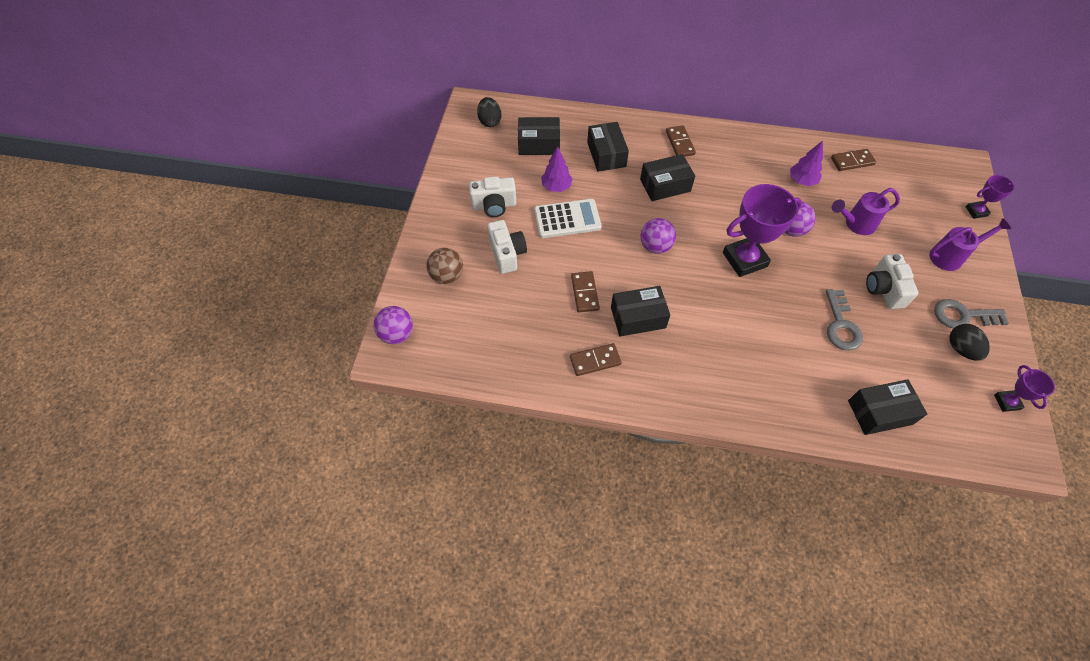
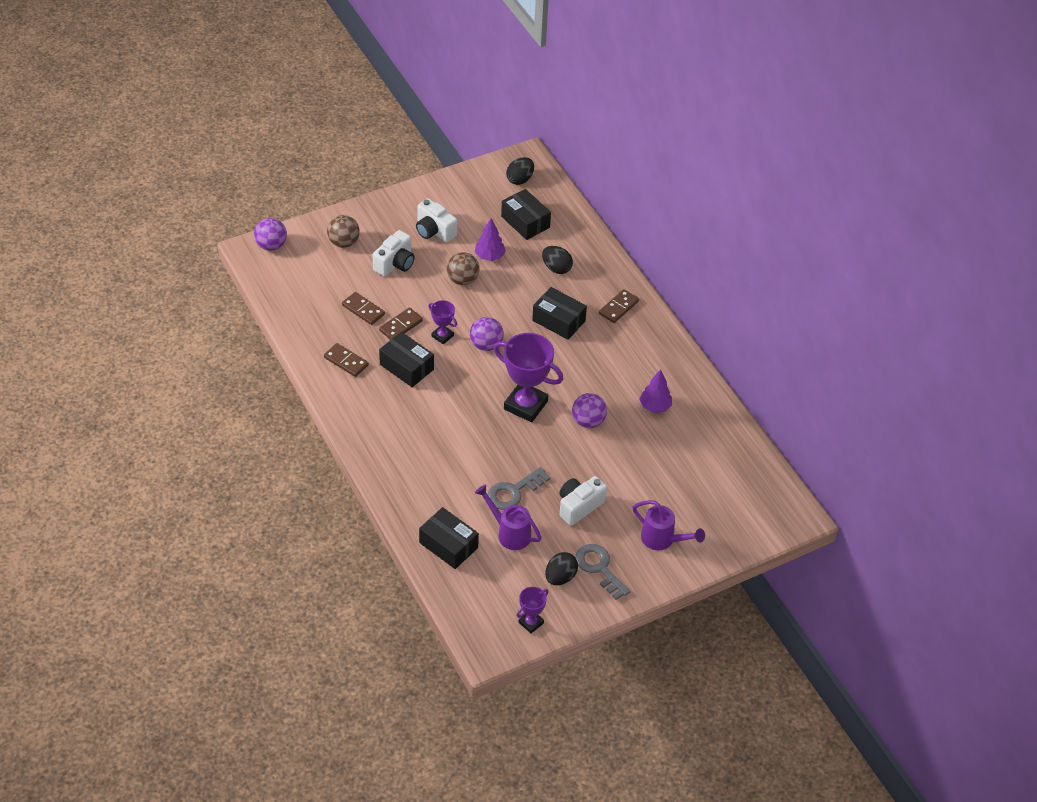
camera: 50 degrees right, 10 degrees down
white calculator [534,199,602,238] -> brown ball [447,252,479,285]
black box [587,122,629,172] -> black egg [542,246,573,274]
brown domino [831,149,876,171] -> brown domino moved to [342,292,385,325]
purple watering can [832,188,900,235] -> purple watering can moved to [475,485,542,550]
purple trophy [966,175,1015,219] -> purple trophy moved to [428,300,457,344]

